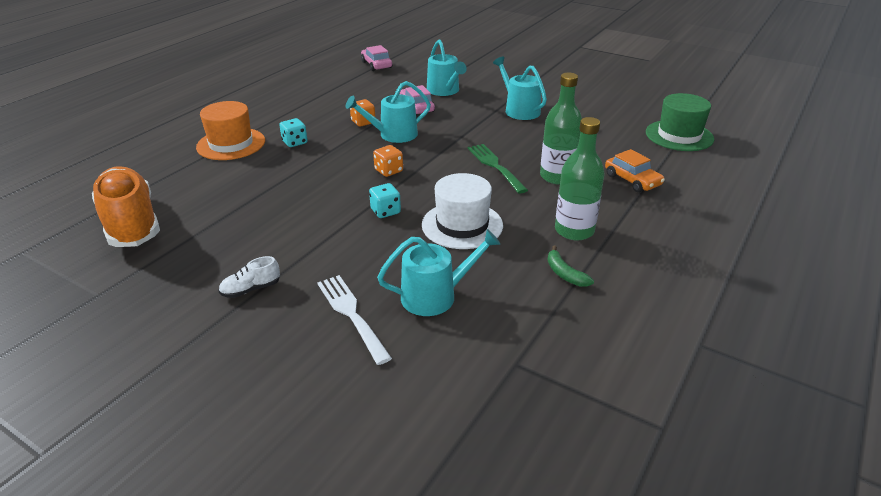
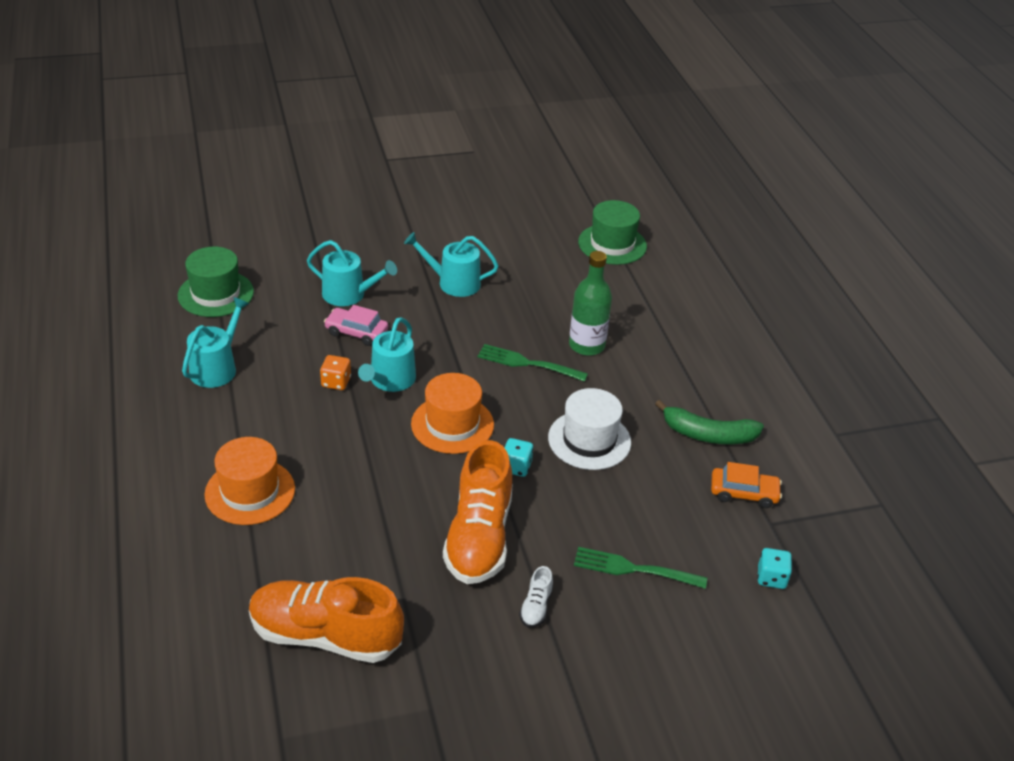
camera: 50 degrees left, 5 degrees up
turquoise dice [279,118,308,147] -> turquoise dice moved to [757,548,792,589]
white fork [317,275,392,365] -> green fork [574,547,707,589]
pink car [361,45,392,71] -> green hat [178,247,254,317]
orange dice [373,145,403,177] -> orange hat [411,373,494,454]
turquoise watering can [377,229,501,316] -> turquoise watering can moved to [182,297,249,388]
green banana [548,246,594,287] -> green banana [655,400,764,444], size x1.79
green bottle [555,117,605,241] -> none
orange car [605,149,665,192] -> orange car moved to [711,462,782,508]
none -> orange shoe [443,440,513,584]

